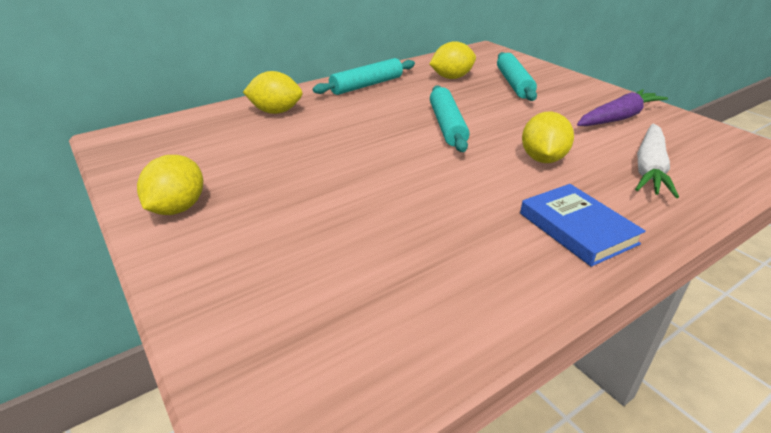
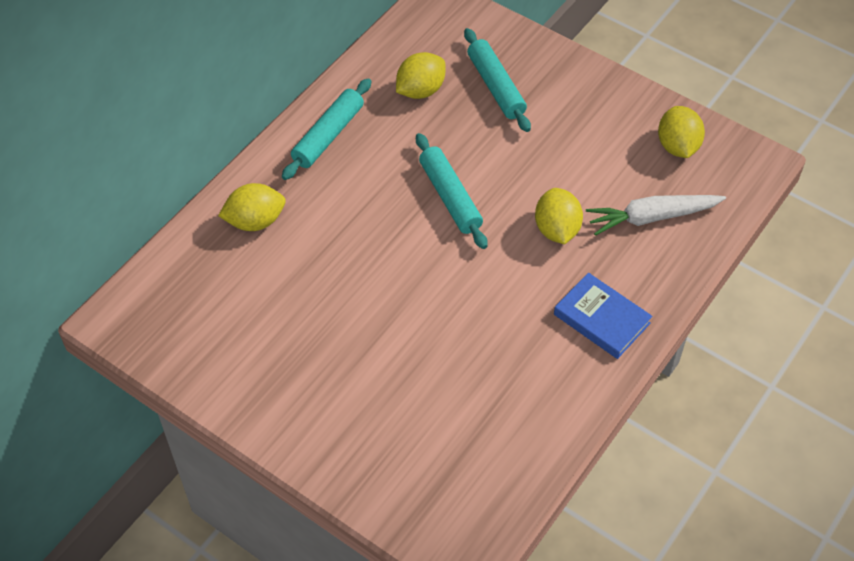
camera: 20 degrees left, 20 degrees up
yellow lemon [137,155,203,215] -> yellow lemon moved to [658,106,705,158]
purple carrot [577,89,668,126] -> none
white carrot [635,124,679,198] -> white carrot turned 75 degrees clockwise [586,195,726,236]

